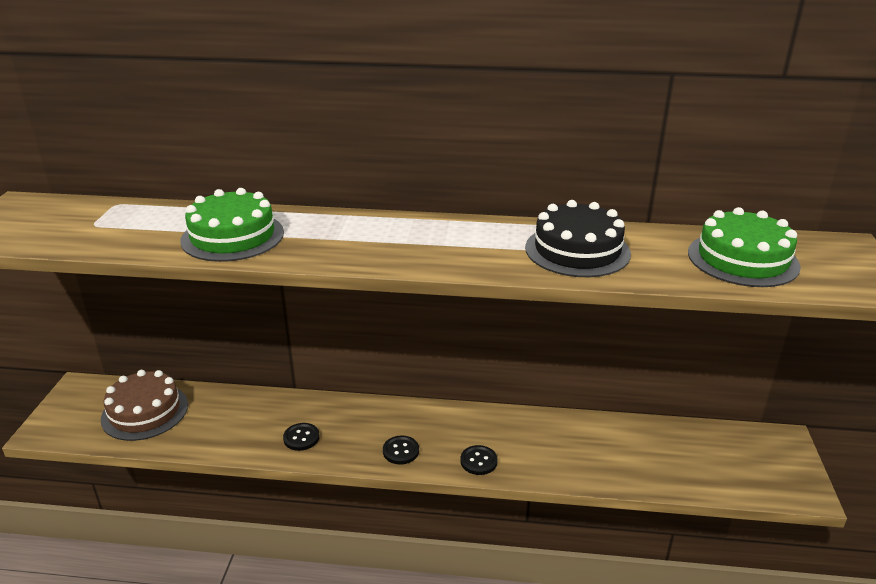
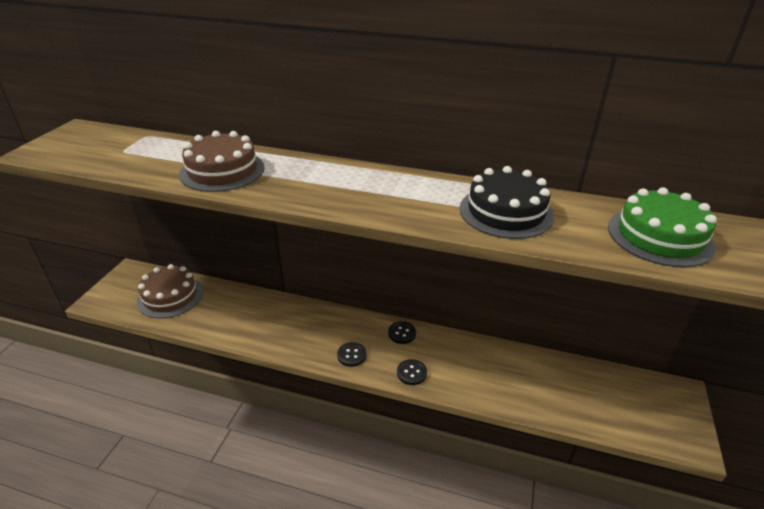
camera: 10 degrees right, 5 degrees up
green cake [180,188,284,262] -> brown cake [179,131,265,192]
black button [283,423,320,451] -> black button moved to [388,321,416,344]

